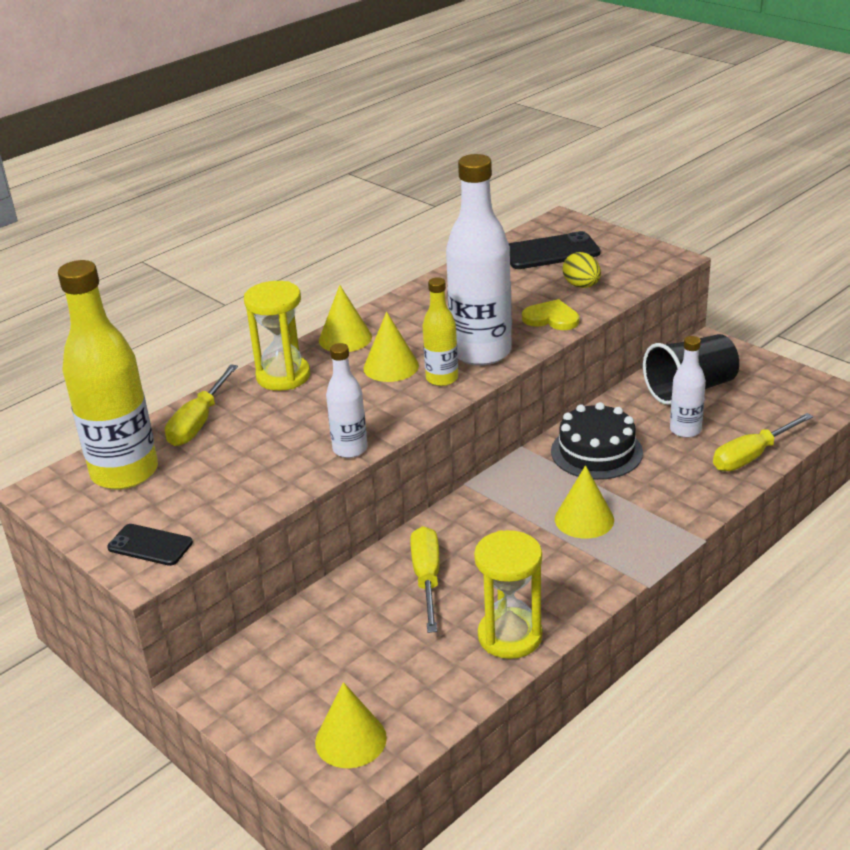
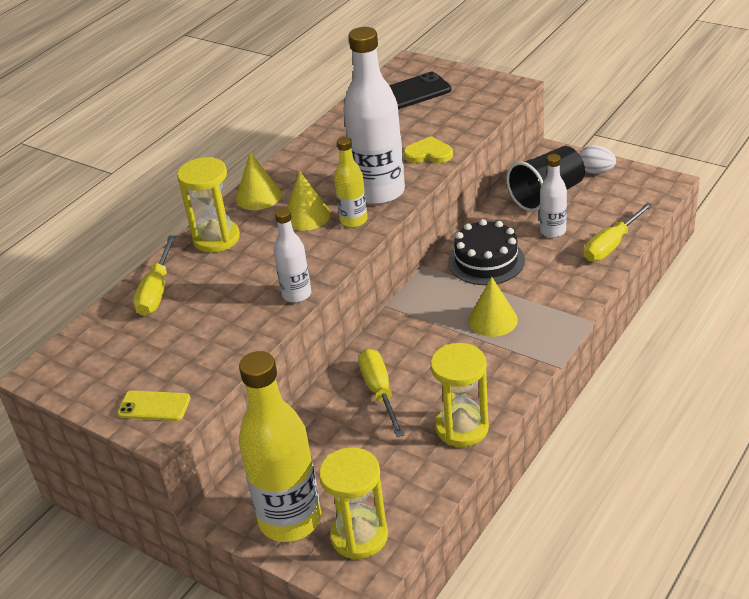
camera: 10 degrees left, 5 degrees up
yellow bottle [58,260,158,490] -> yellow bottle moved to [238,351,321,542]
black phone [107,524,193,566] -> yellow phone [117,390,190,421]
yellow cone [315,682,387,768] -> yellow hourglass [319,447,388,559]
yellow egg [563,252,601,288] -> none
none -> white egg [579,145,616,174]

